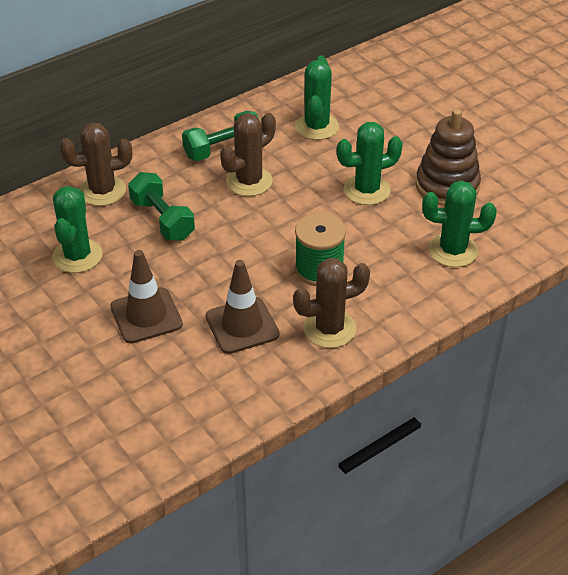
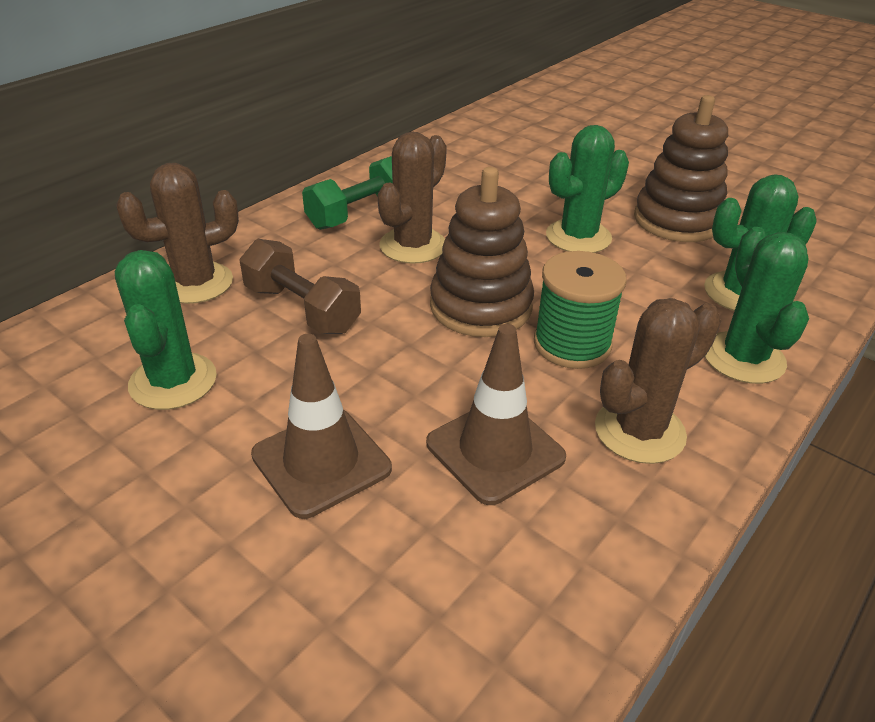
camera: 15 degrees left, 5 degrees down
green dumbbell [128,172,195,241] -> brown dumbbell [239,239,361,334]
green cactus [295,55,339,140] -> green cactus moved to [705,227,809,384]
none -> brown stacking toy [430,167,534,337]

